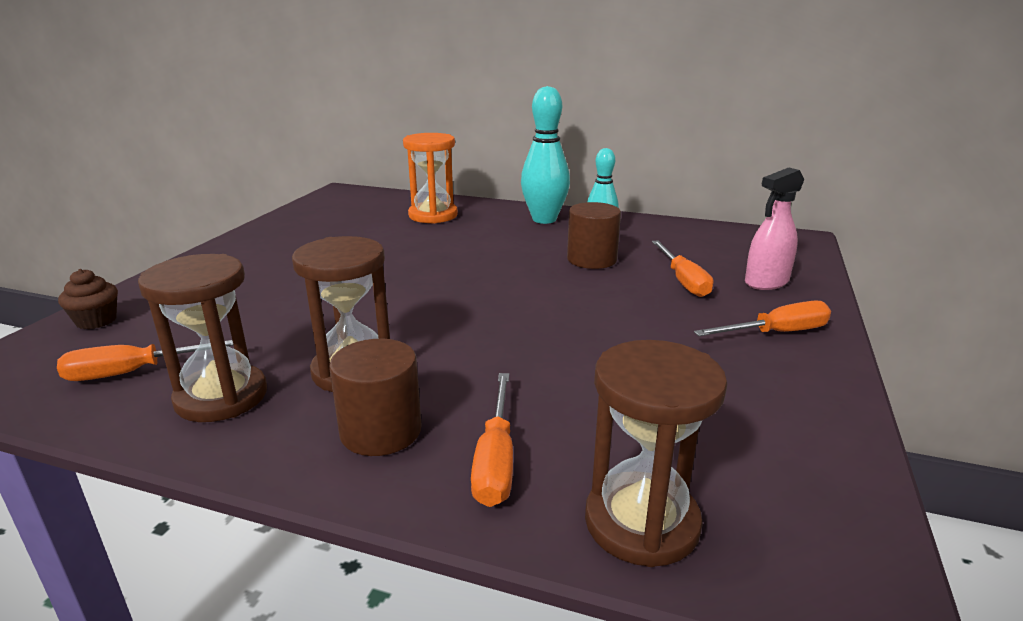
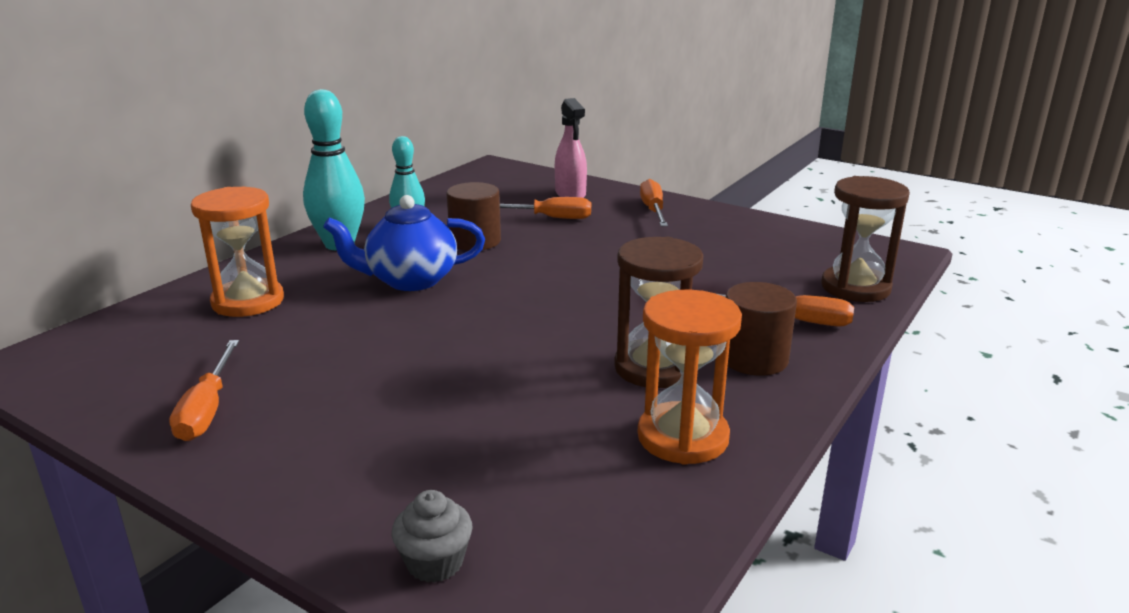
camera: 75 degrees left, 0 degrees up
orange screwdriver [57,340,234,381] -> orange screwdriver moved to [169,340,239,441]
brown cupcake [58,269,118,329] -> grey cupcake [392,490,473,583]
brown hourglass [138,254,267,422] -> orange hourglass [638,290,742,465]
none -> blue teapot [323,195,485,291]

